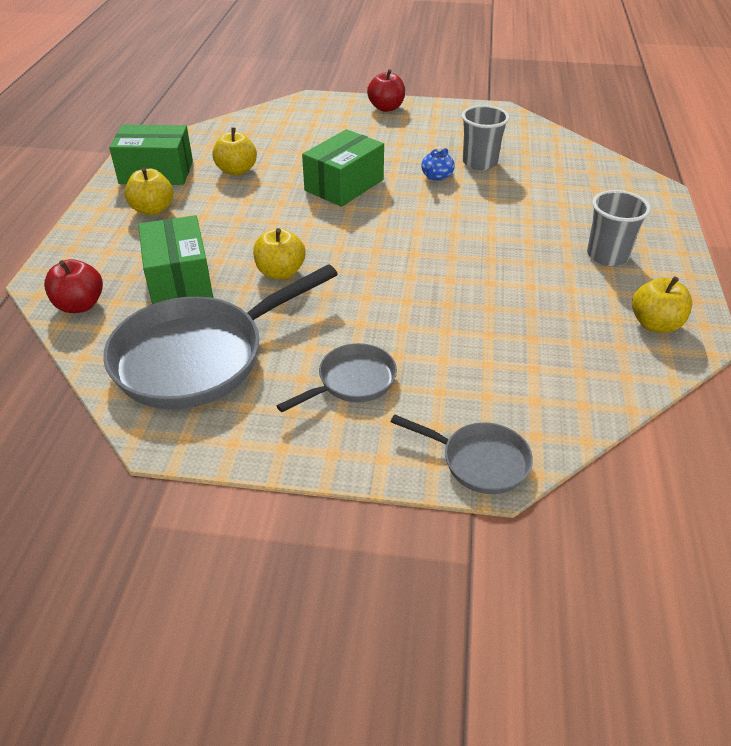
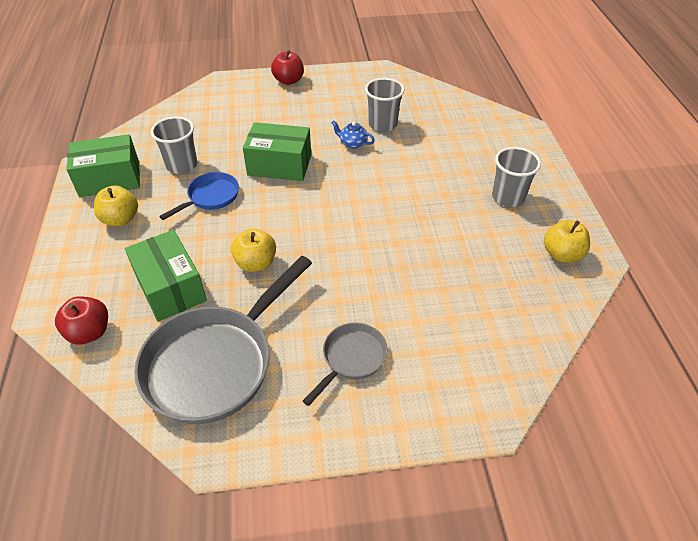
camera: 15 degrees left, 5 degrees up
yellow apple [212,127,257,176] -> grey cup [151,116,197,174]
green box [302,129,384,207] -> green box turned 75 degrees clockwise [243,122,311,181]
grey pan [391,414,533,494] -> none
blue teapot [421,147,455,181] -> blue teapot turned 105 degrees clockwise [331,120,375,149]
none -> blue pan [159,172,239,220]

